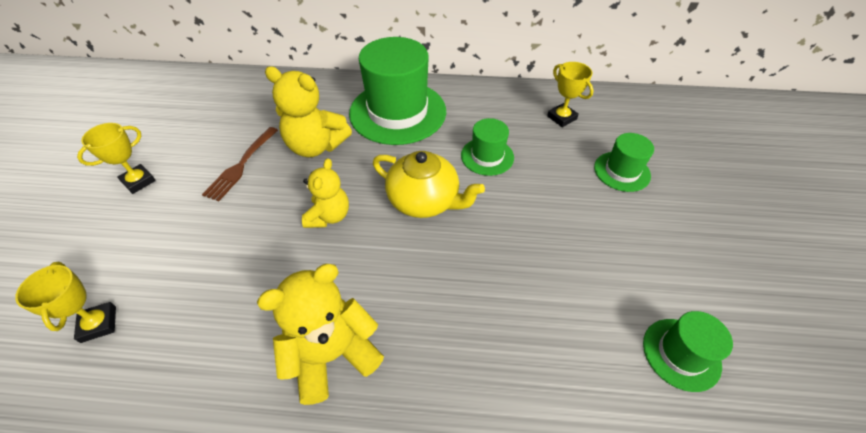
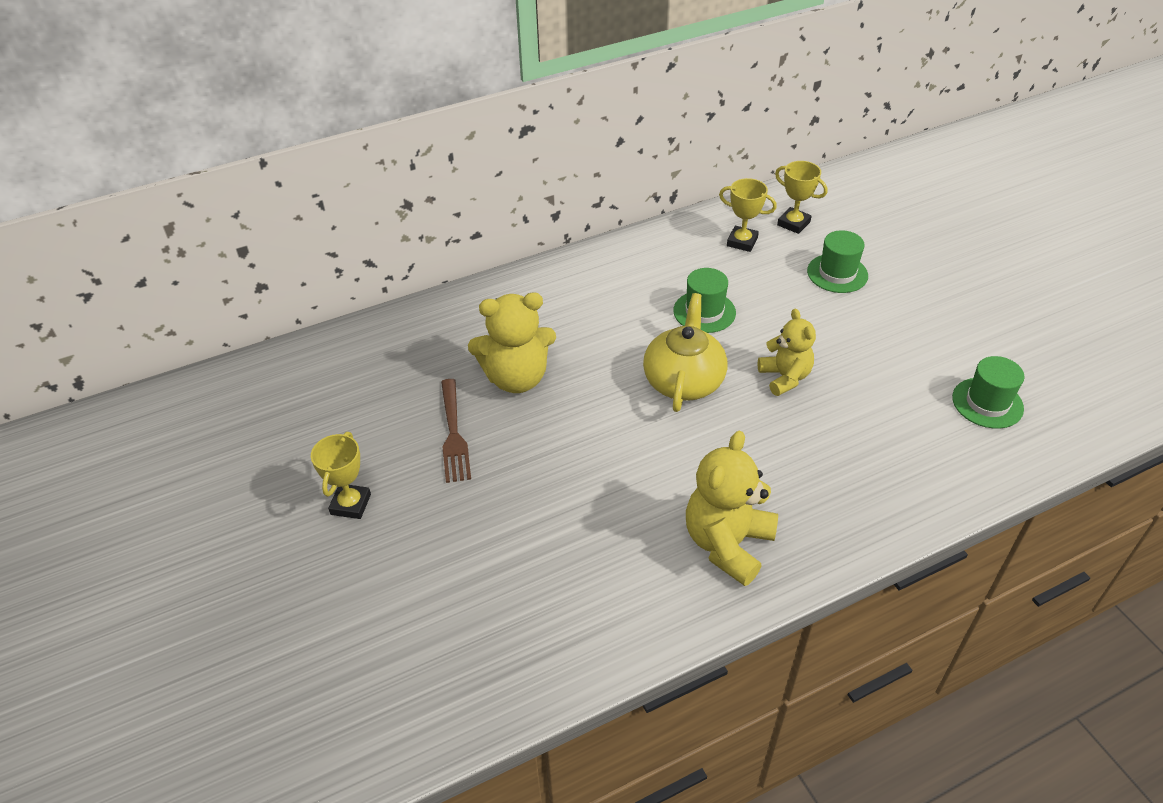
camera: 30 degrees left, 5 degrees down
yellow trophy [15,261,116,343] -> yellow trophy moved to [775,161,828,234]
yellow teddy bear [302,158,349,228] -> yellow teddy bear moved to [758,309,816,396]
green hat [349,37,446,145] -> none
yellow teapot [373,151,485,218] -> yellow teapot turned 75 degrees counterclockwise [643,293,727,412]

